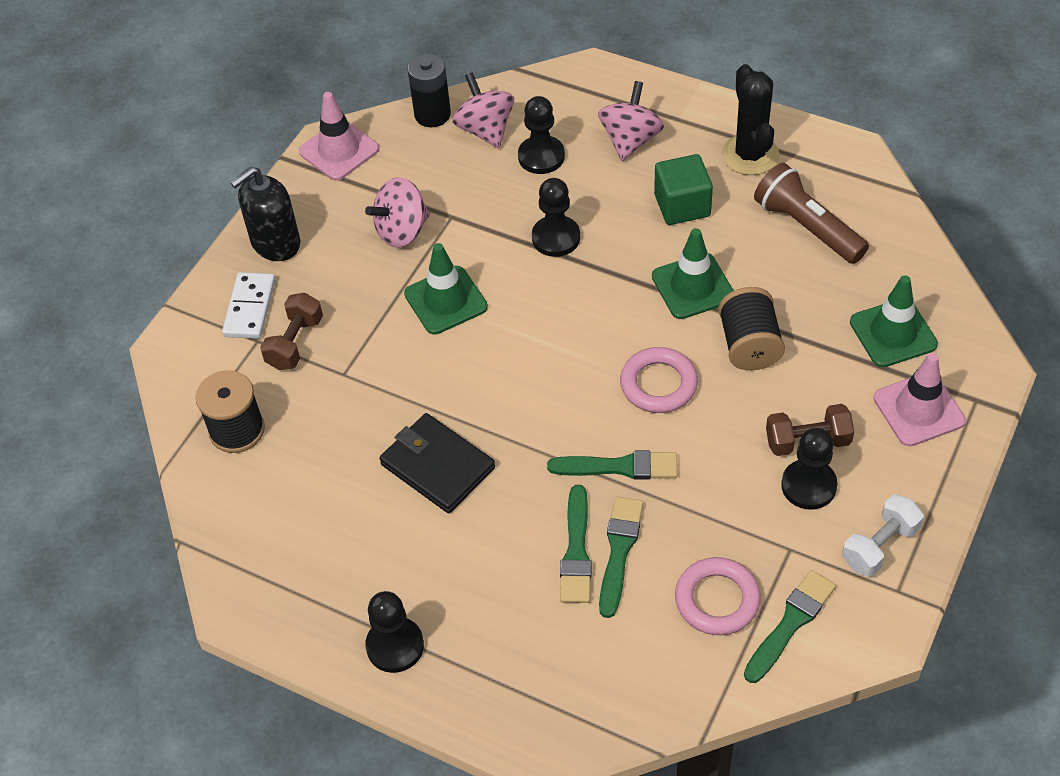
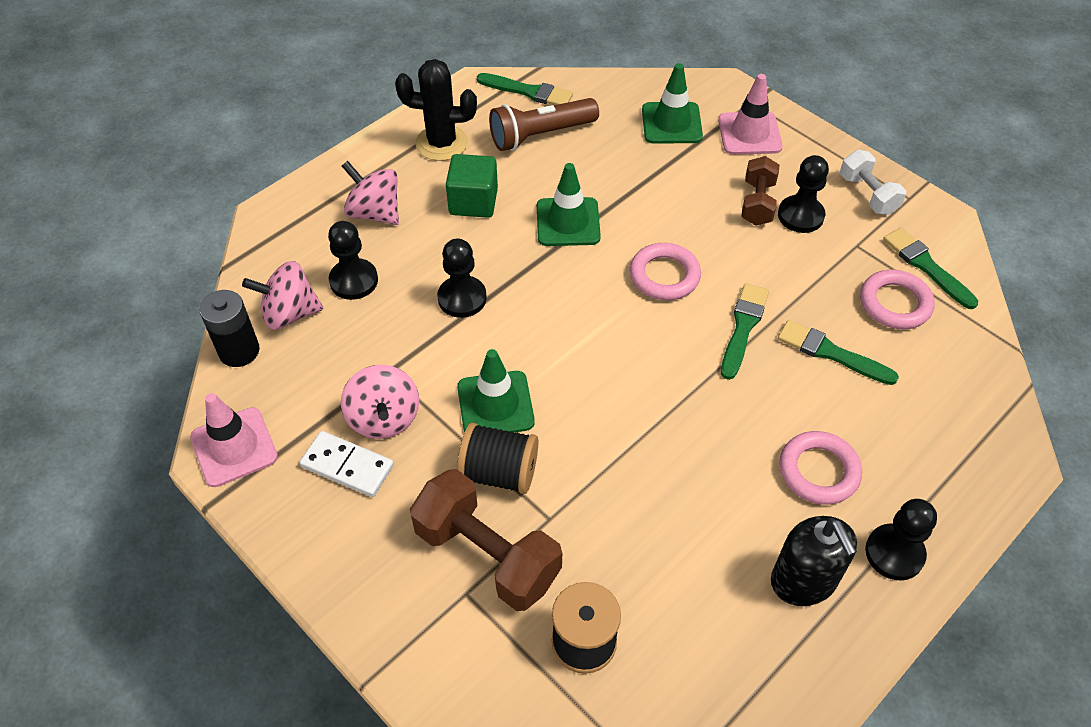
camera: 75 degrees left, 0 degrees up
white domino [222,272,275,339] -> white domino moved to [300,431,394,497]
black soap dispenser [230,166,300,261] -> black soap dispenser moved to [771,516,857,606]
brown dumbbell [260,293,323,370] -> brown dumbbell [410,469,562,611], size x1.69
black wallet [379,413,495,513] -> none
green brush [560,485,592,603] -> green brush moved to [477,73,573,105]
black spool [718,287,785,371] -> black spool moved to [457,423,538,494]
none -> pink ring [779,431,862,505]

